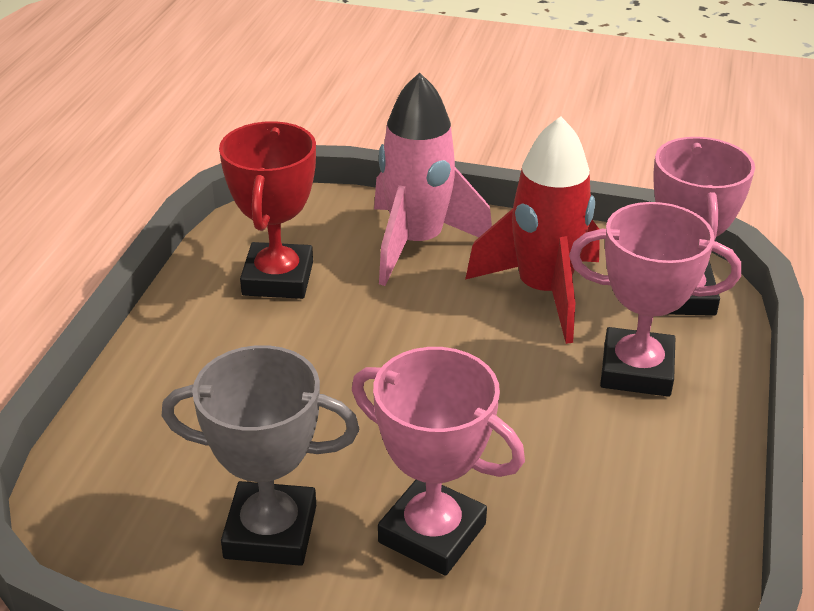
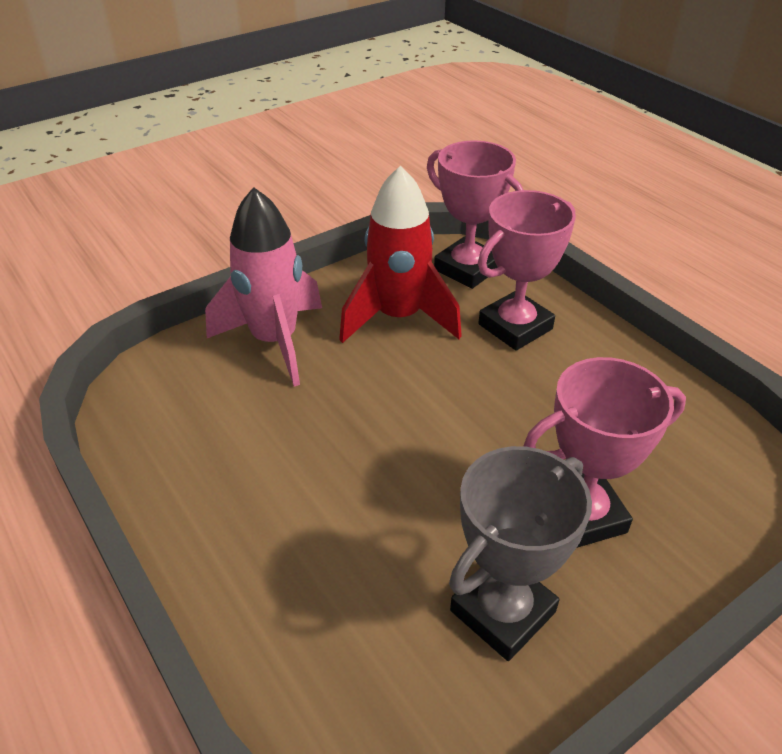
camera: 50 degrees left, 5 degrees up
red trophy [219,121,316,299] -> none

